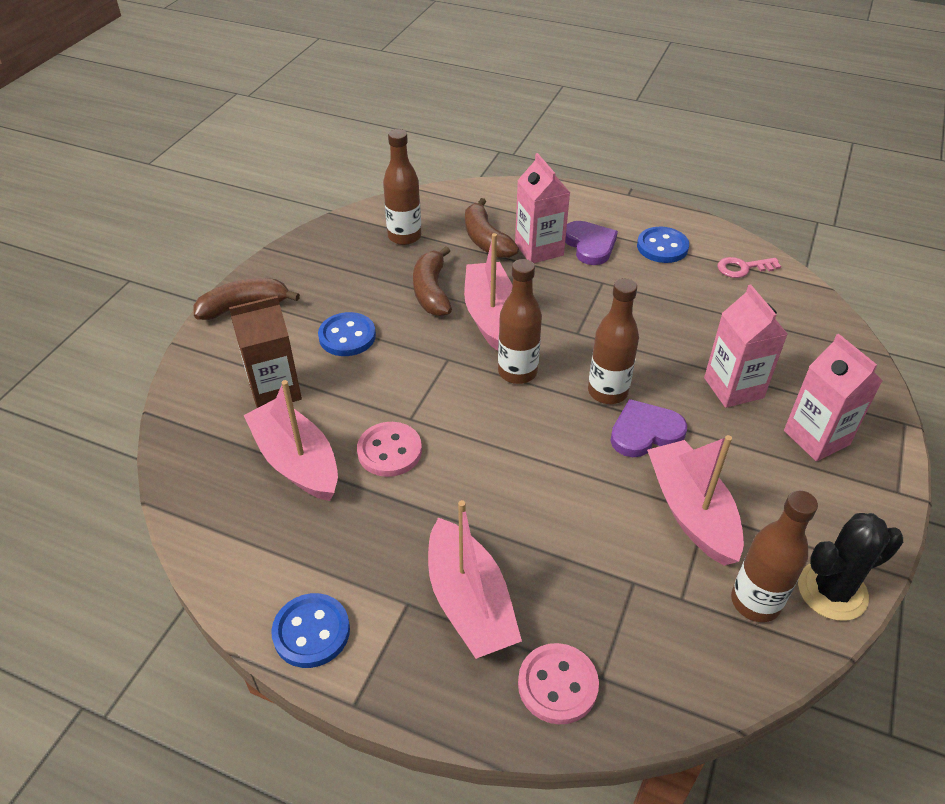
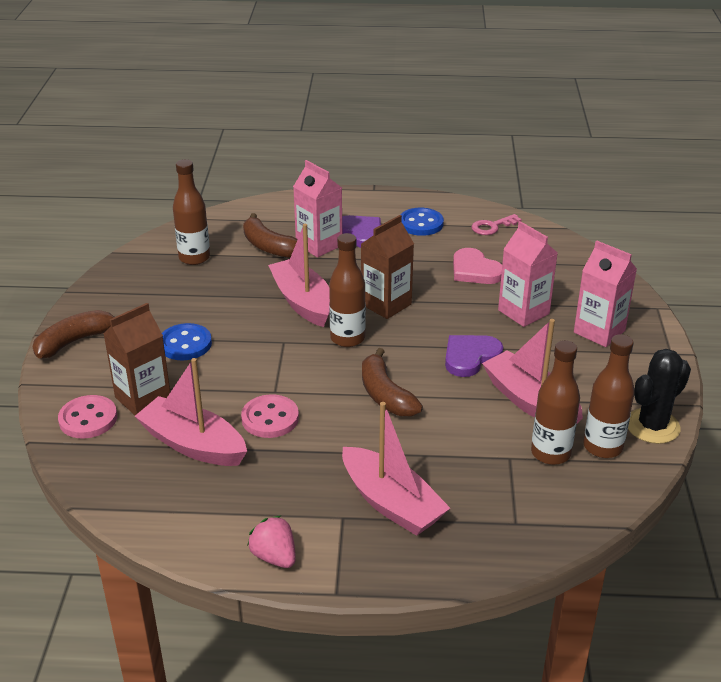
camera: 20 degrees left, 10 degrees down
blue button [271,593,350,668] -> pink strawberry [247,515,296,568]
brown banana [413,246,452,316] -> brown banana moved to [362,348,423,416]
pink button [518,643,599,724] -> pink button moved to [58,395,117,438]
brown bottle [588,278,639,404] -> brown bottle moved to [531,340,580,465]
none -> brown carton [361,215,414,319]
none -> pink heart [453,248,502,284]

